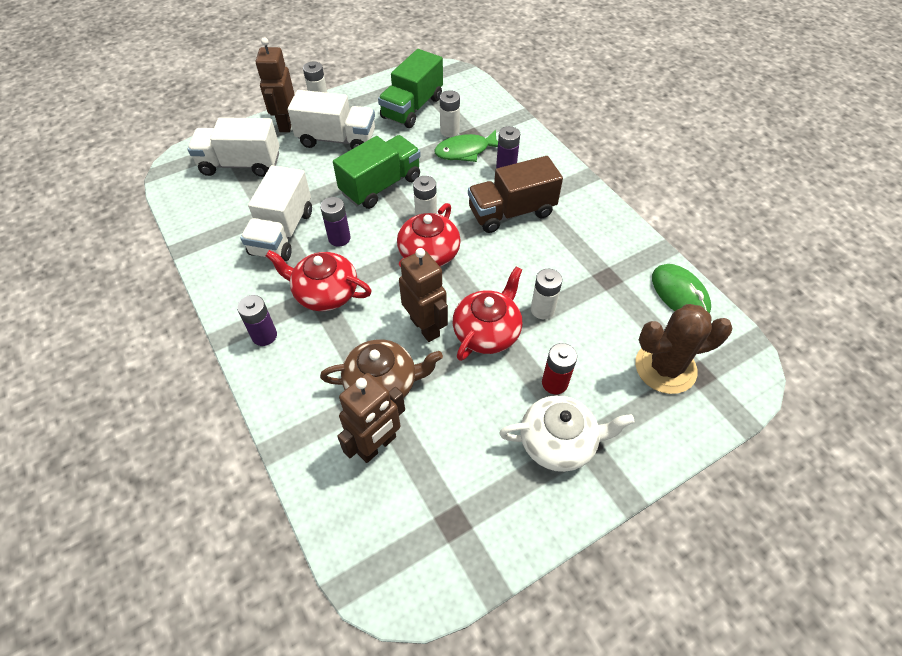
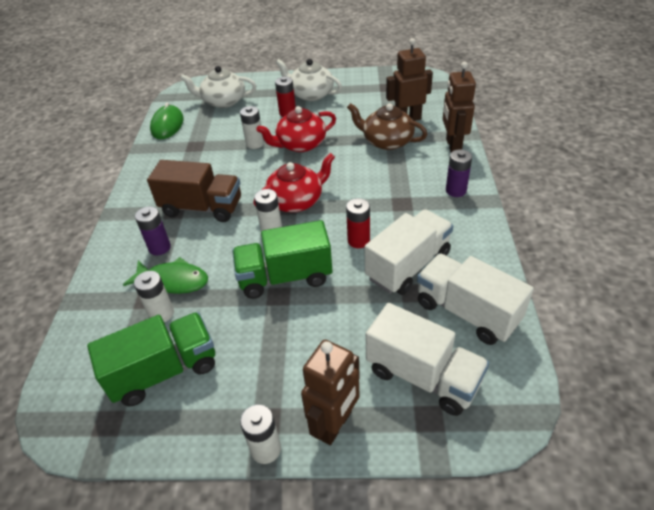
camera: 145 degrees left, 10 degrees down
red teapot [266,250,372,311] -> none
white truck [288,90,375,149] -> white truck moved to [417,253,534,345]
purple battery [320,197,351,247] -> red battery [346,198,370,248]
brown robot [399,248,448,342] -> brown robot moved to [443,62,476,152]
brown cactus [635,304,732,394] -> white teapot [180,66,256,108]

